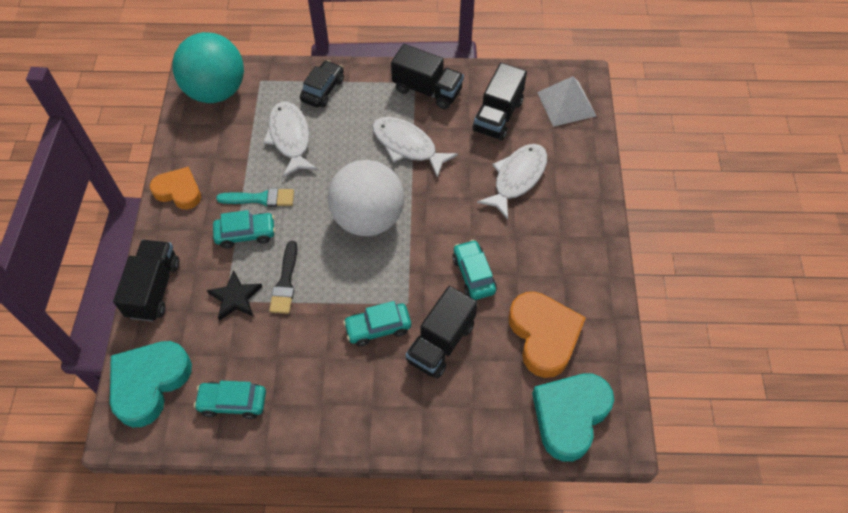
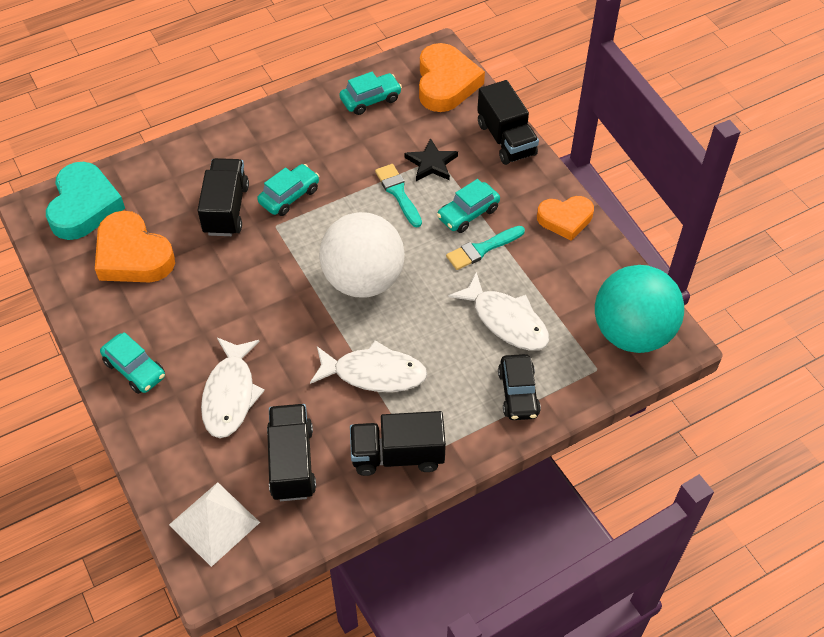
camera: 150 degrees right, 5 degrees down
turquoise heart [110,341,192,427] -> orange heart [419,43,485,112]
black brush [269,241,297,314] -> turquoise brush [375,164,422,227]
turquoise car [452,240,497,300] -> turquoise car moved to [100,332,165,394]

